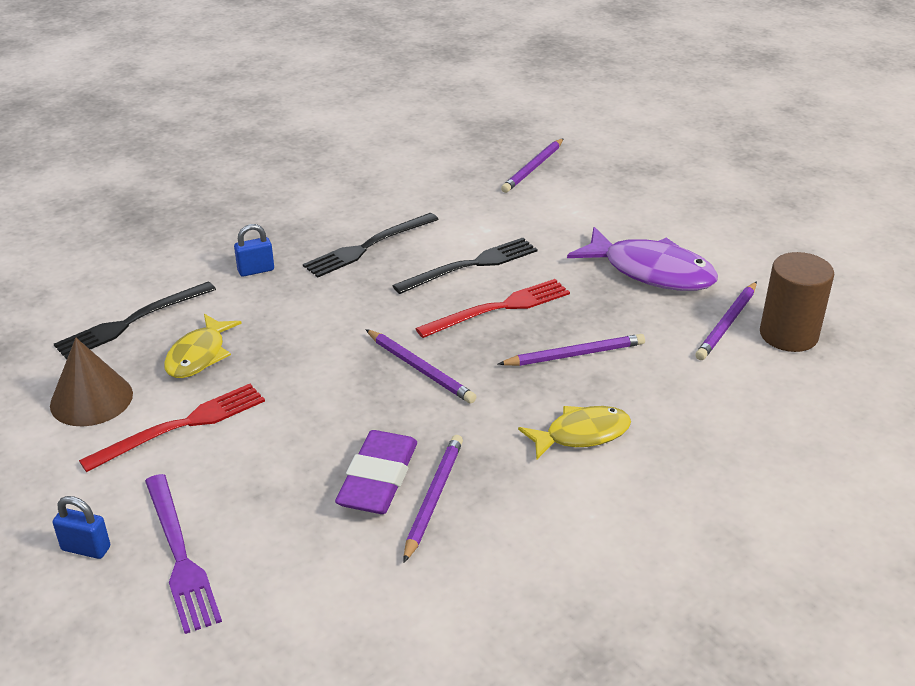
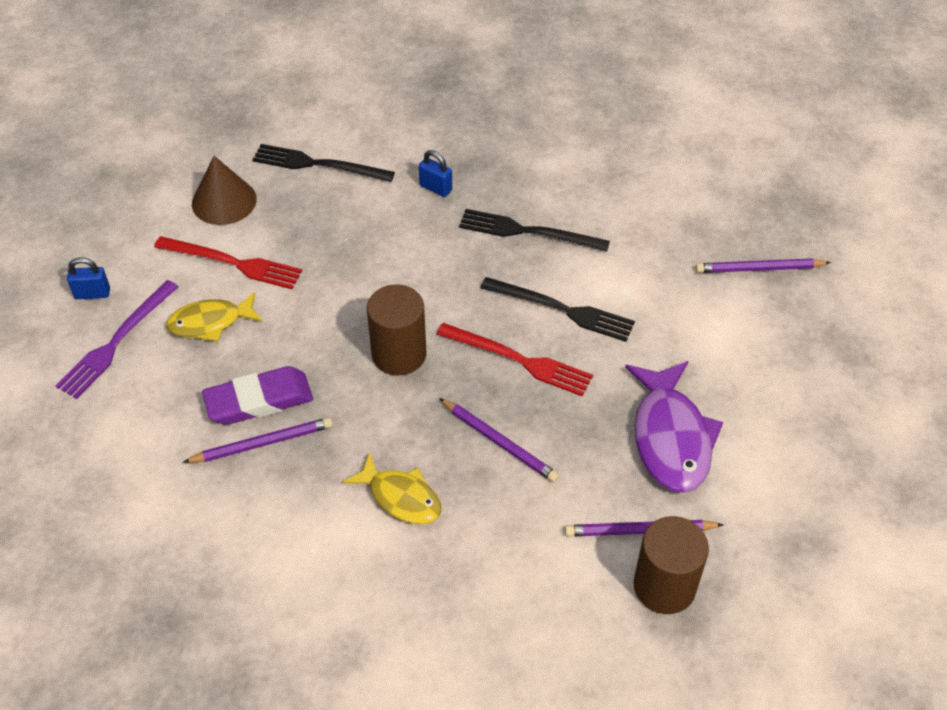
camera: 55 degrees right, 15 degrees up
blue padlock [53,496,110,559] -> blue padlock turned 75 degrees counterclockwise [67,257,110,299]
yellow fish [164,314,242,378] -> yellow fish moved to [166,292,263,342]
purple pencil [365,329,476,403] -> brown cylinder [367,285,426,375]

